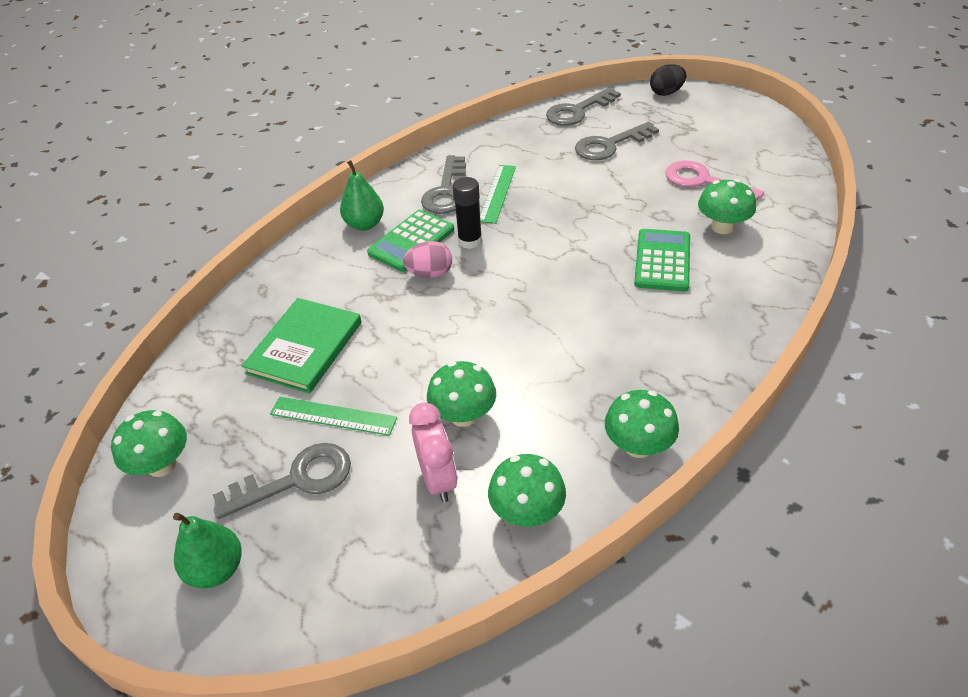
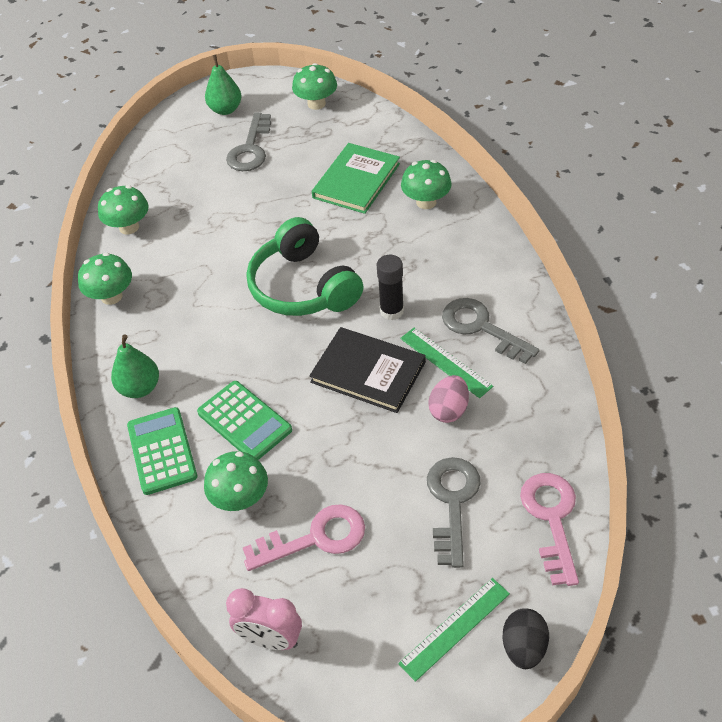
camera: 125 degrees right, 5 degrees up
green book [242,298,361,393] -> green book turned 60 degrees clockwise [312,143,400,214]
green ruler [270,397,397,436] -> green ruler moved to [398,578,510,682]
green pear [340,160,384,231] -> green pear moved to [111,334,159,398]
green calculator [367,210,454,272] -> green calculator moved to [127,407,197,495]
pink egg [403,241,452,278] -> pink egg moved to [428,375,469,423]
pink clock [409,403,458,502] -> pink clock moved to [226,588,302,650]
green mushroom [427,361,496,427] -> green mushroom moved to [401,160,452,209]
grey key [546,87,621,126] -> pink key [520,473,579,586]
none -> green headphones [247,217,364,316]
none -> black book [309,327,426,413]

